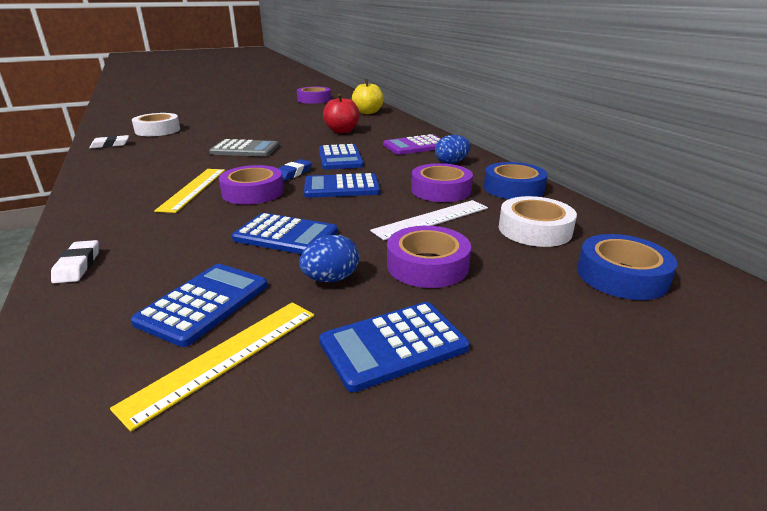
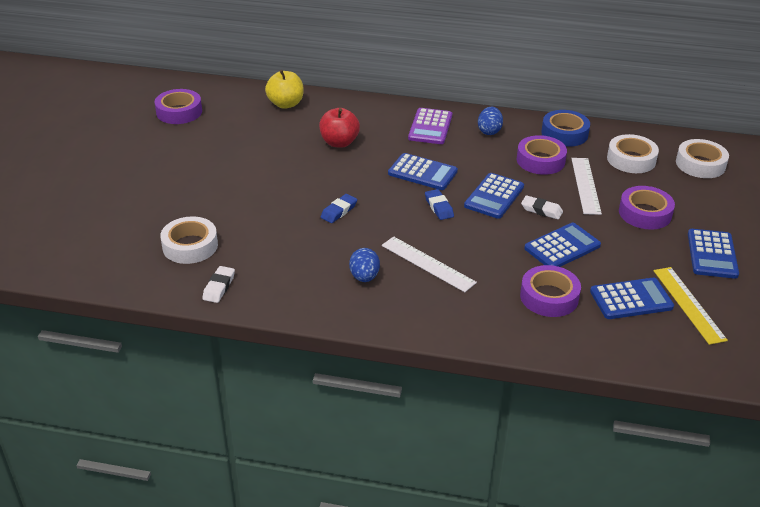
camera: 55 degrees left, 10 degrees up
white eraser [51,240,99,283] -> white eraser moved to [521,195,563,220]
blue calculator [131,264,268,347] -> blue calculator turned 105 degrees clockwise [590,278,674,319]
yellow ruler [154,169,225,213] -> white ruler [382,236,477,292]
grey calculator [209,139,279,157] -> blue eraser [321,194,357,223]
purple tape [219,165,284,205] -> purple tape moved to [520,265,581,317]
blue egg [299,235,359,282] -> blue egg moved to [349,248,380,282]
blue tape [577,234,677,300] -> white tape [676,139,729,178]

